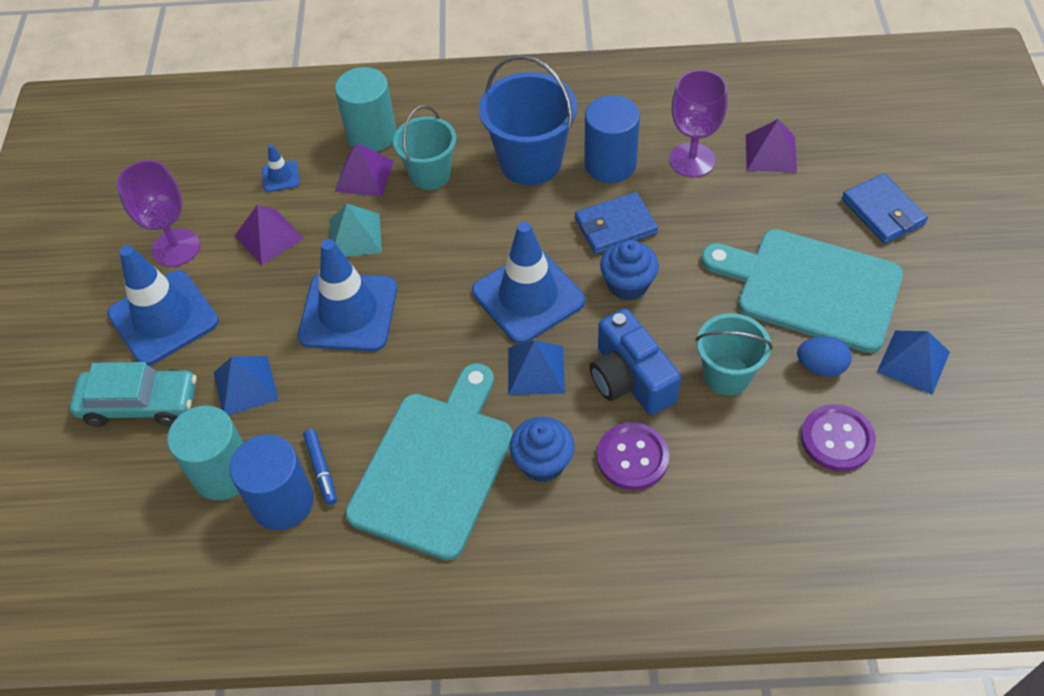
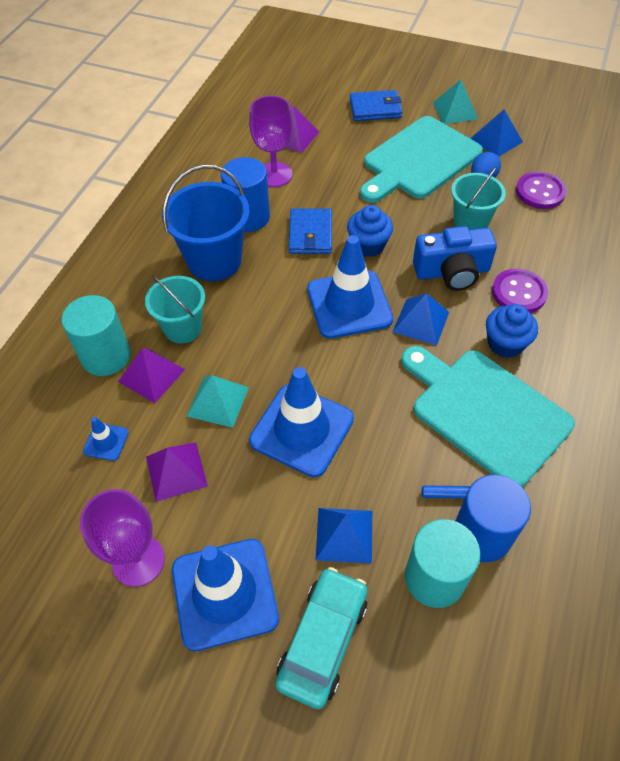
camera: 70 degrees left, 0 degrees up
none -> turquoise pyramid [433,80,478,124]

